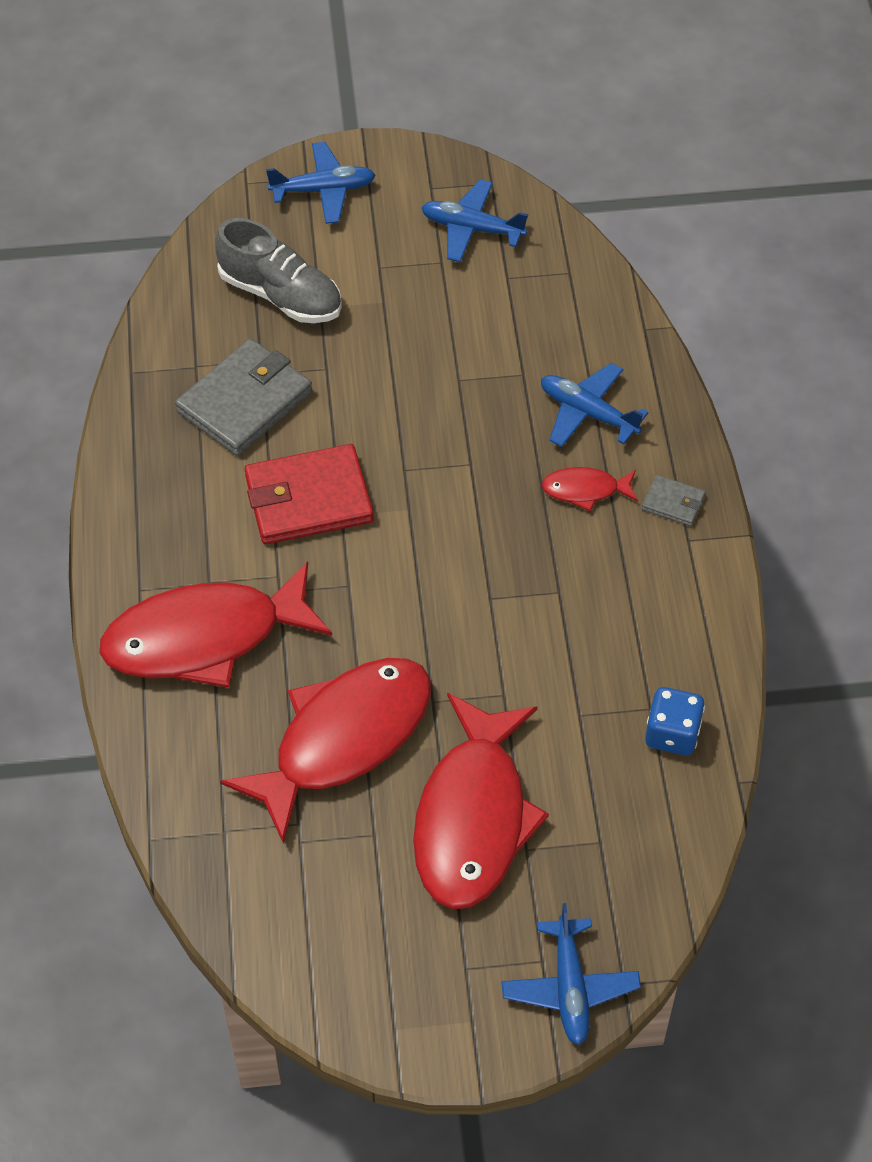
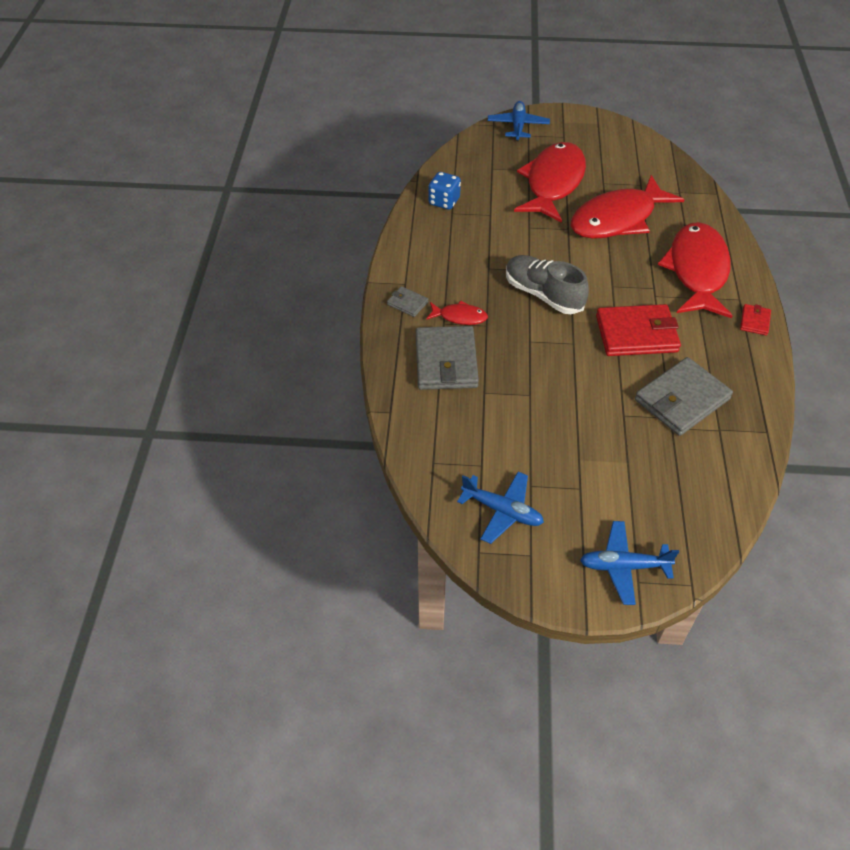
camera: 170 degrees left, 5 degrees down
red fish [99,562,332,688] -> red fish turned 75 degrees counterclockwise [658,222,732,318]
grey shoe [215,218,342,323] -> grey shoe moved to [506,255,589,314]
blue plane [541,363,648,447] -> grey wallet [416,326,479,390]
none -> red wallet [740,304,771,336]

